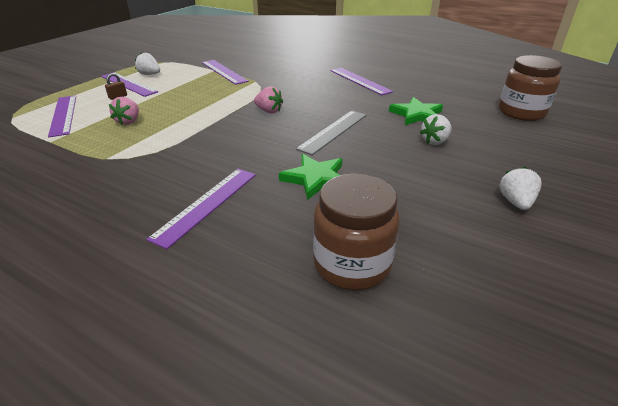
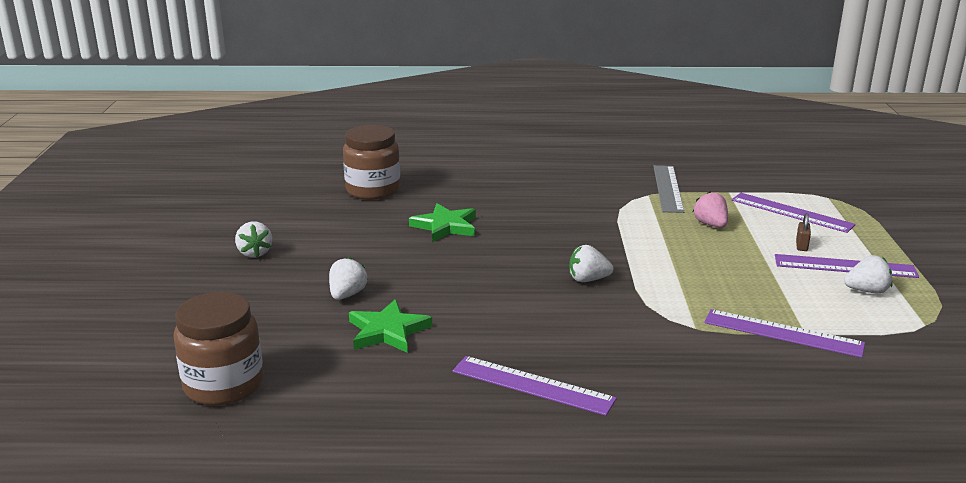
camera: 150 degrees right, 10 degrees down
purple ruler [146,169,256,249] -> none
pink strawberry [254,86,283,114] -> white strawberry [569,245,613,282]
grey ruler [296,111,367,155] -> grey ruler moved to [653,165,684,213]

